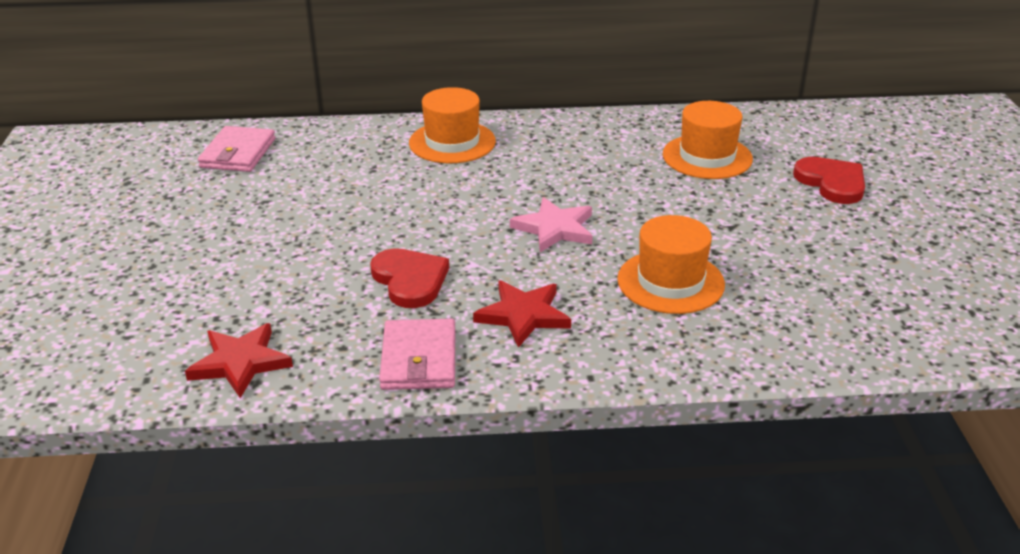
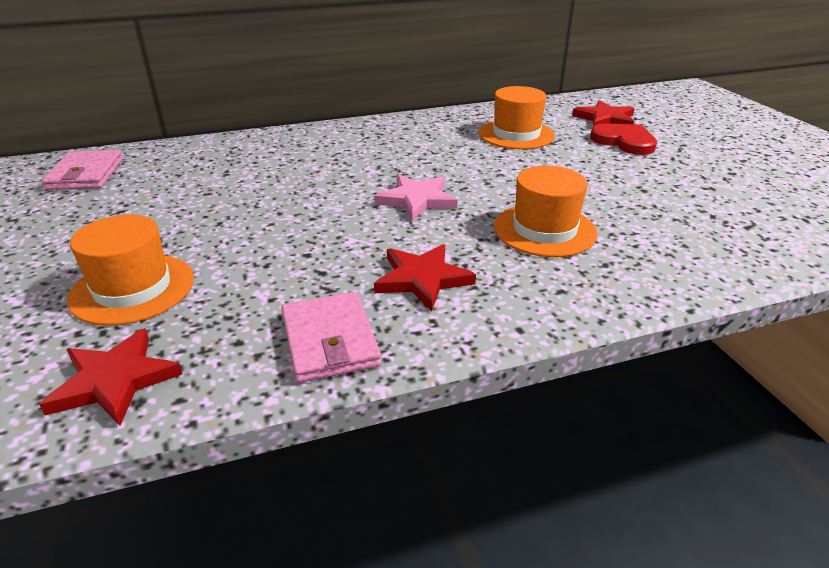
camera: 15 degrees left, 0 degrees up
red heart [370,248,449,308] -> none
orange hat [409,87,496,163] -> orange hat moved to [67,214,194,326]
none -> red star [572,100,635,127]

